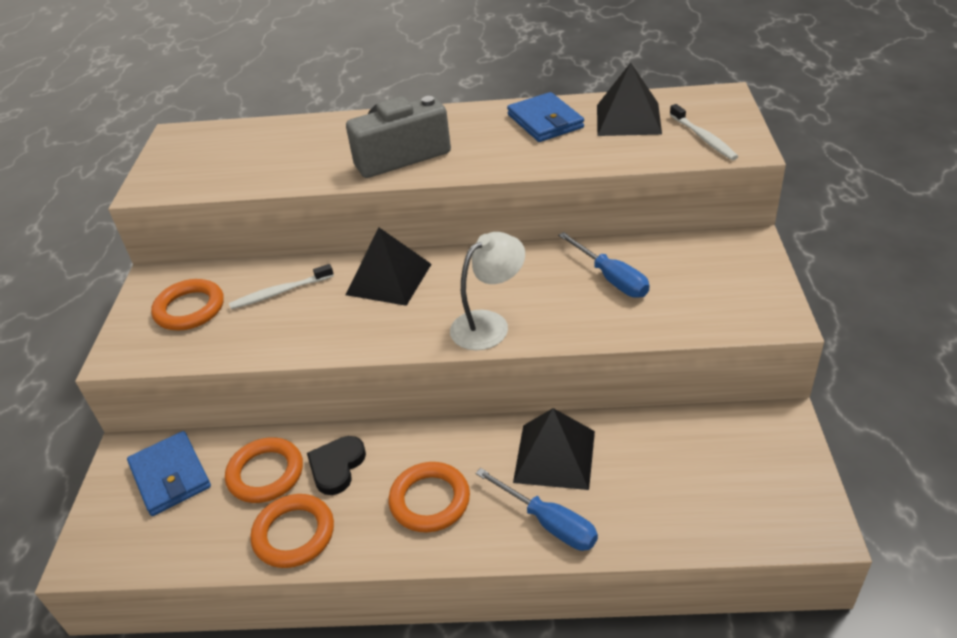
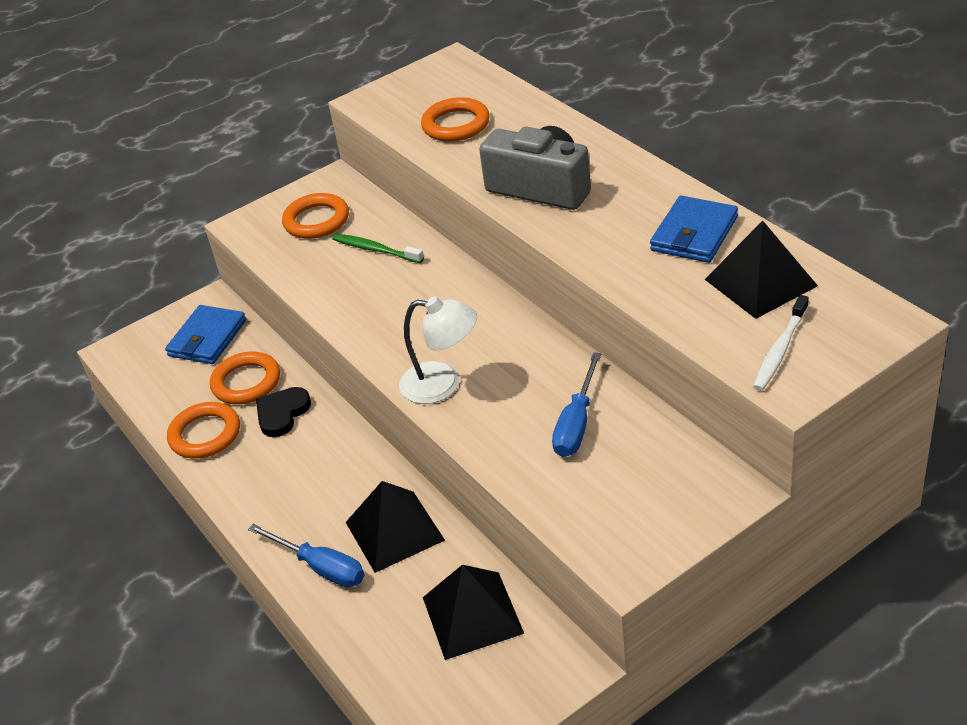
camera: 55 degrees right, 0 degrees up
white toothbrush [229,264,334,309] -> green toothbrush [332,234,424,263]
black heart [307,436,366,495] -> black heart turned 45 degrees counterclockwise [256,387,311,437]
black pyramid [346,228,431,306] -> black pyramid moved to [423,565,524,660]
orange ring [388,462,470,532] -> orange ring moved to [421,97,490,141]
blue screwdriver [475,468,598,551] -> blue screwdriver turned 60 degrees counterclockwise [248,524,364,588]

